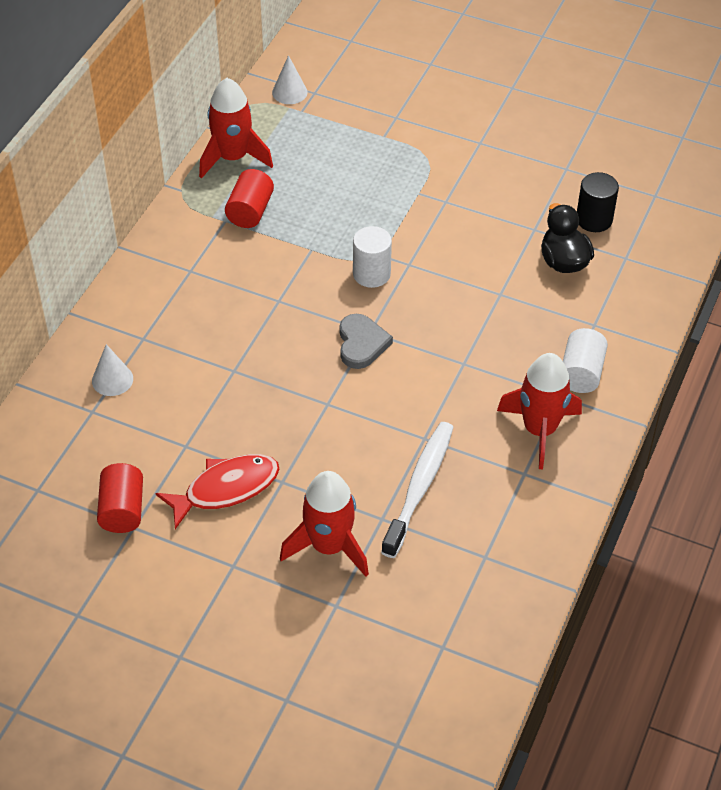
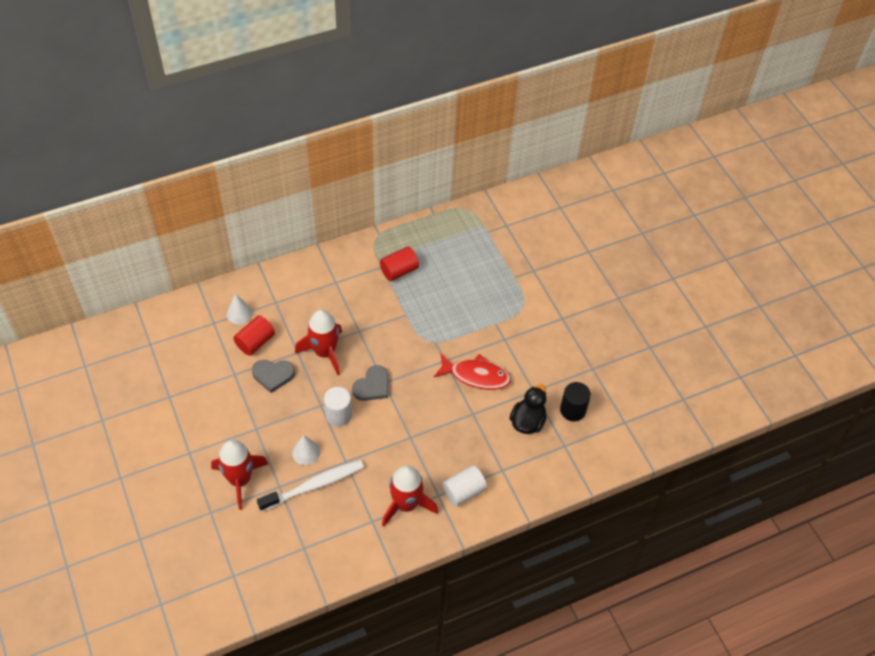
camera: 40 degrees right, 5 degrees up
red cylinder [97,463,143,533] -> red cylinder moved to [233,315,275,356]
red fish [156,454,279,529] -> red fish moved to [434,354,511,390]
red rocket [199,78,273,179] -> red rocket moved to [295,310,342,375]
white cone [272,55,308,104] -> white cone moved to [292,435,320,465]
white cylinder [353,226,392,288] -> white cylinder moved to [324,387,352,427]
none -> grey heart [252,360,295,393]

